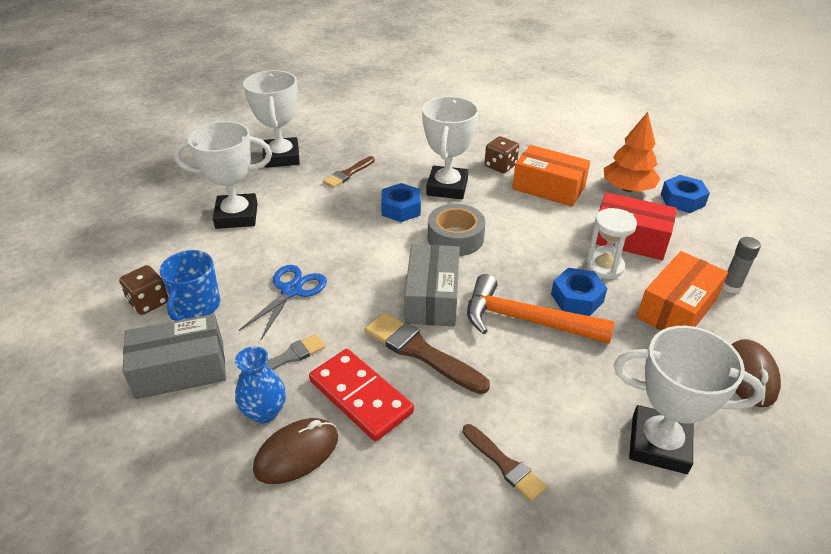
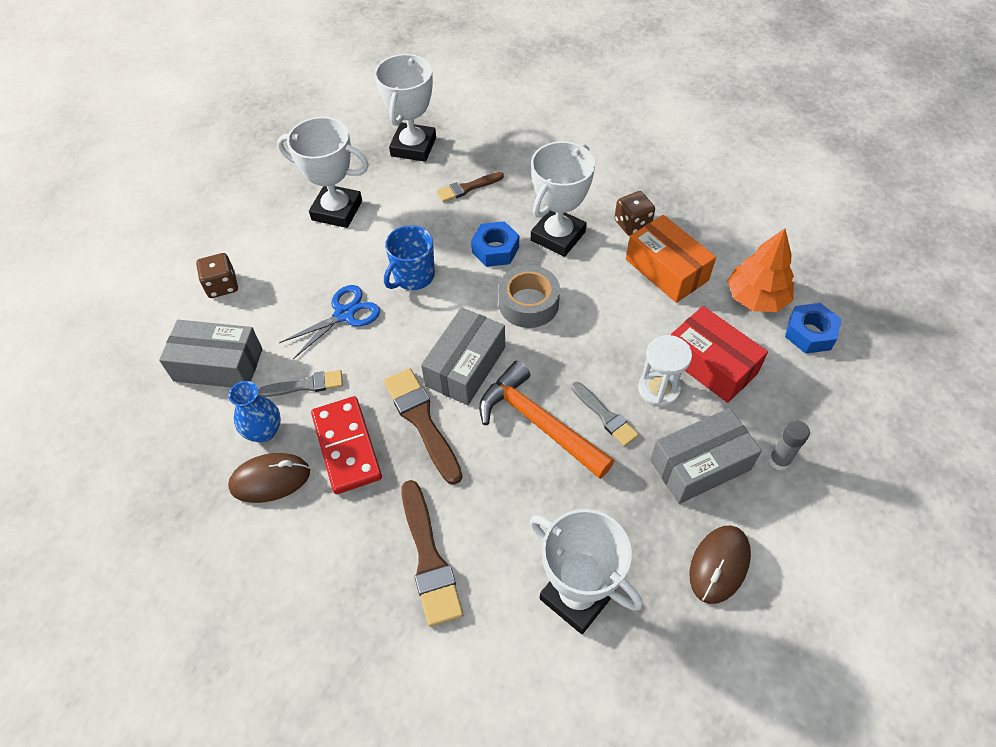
camera: 25 degrees right, 15 degrees up
blue mug [160,250,220,321] -> blue mug moved to [384,225,435,290]
brown brush [463,424,547,502] -> brown brush [401,480,463,627], size x1.60
blue nut [551,268,607,316] -> grey brush [571,382,639,446]
orange box [637,251,728,330] -> grey box [650,408,762,504]

